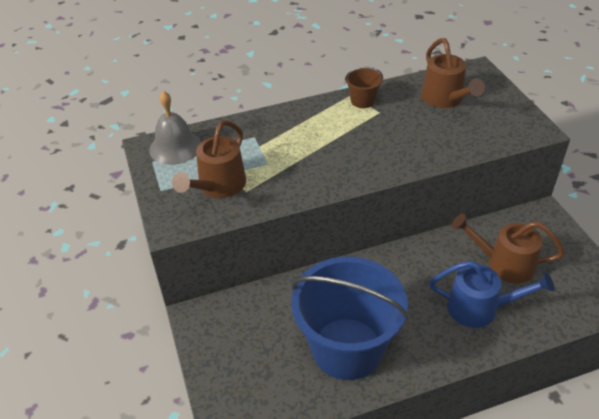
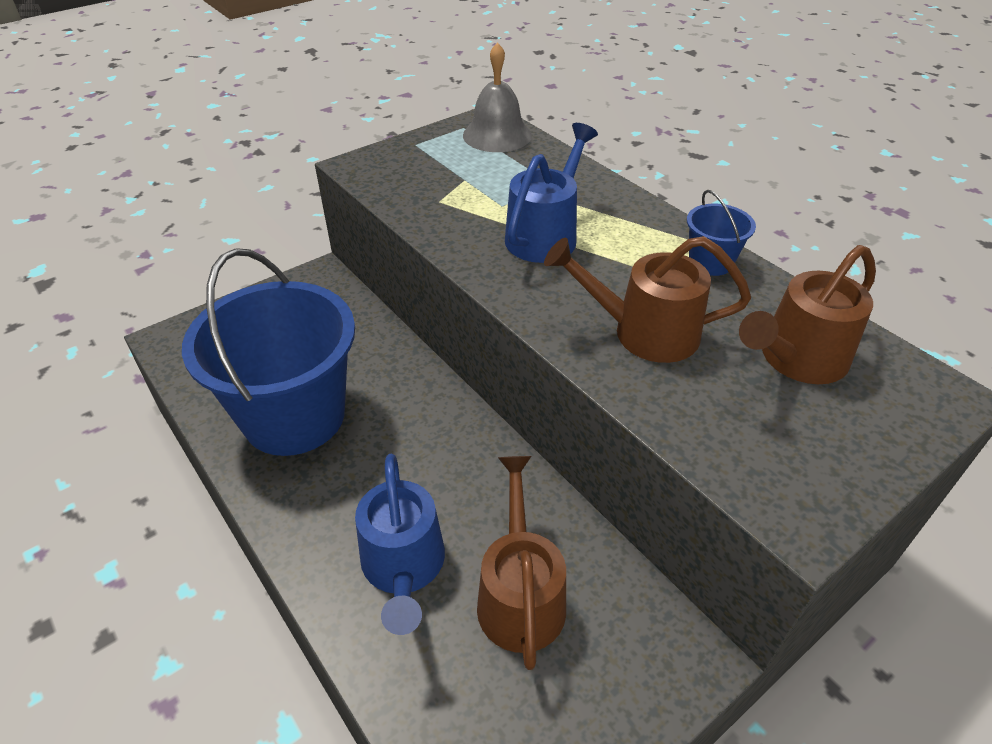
camera: 70 degrees right, 0 degrees up
brown watering can [172,120,246,198] -> brown watering can moved to [544,236,751,363]
brown bucket [345,67,383,108] -> blue bucket [687,190,756,276]
none -> blue watering can [505,123,598,263]

